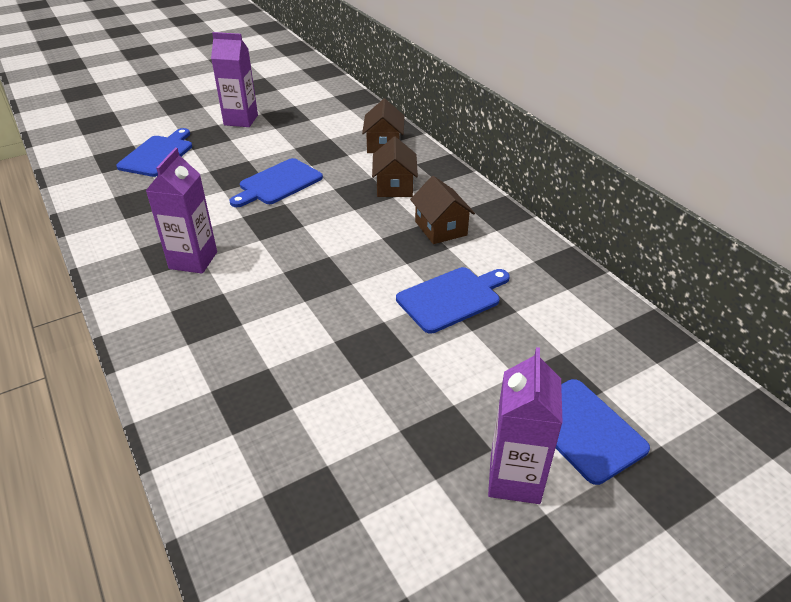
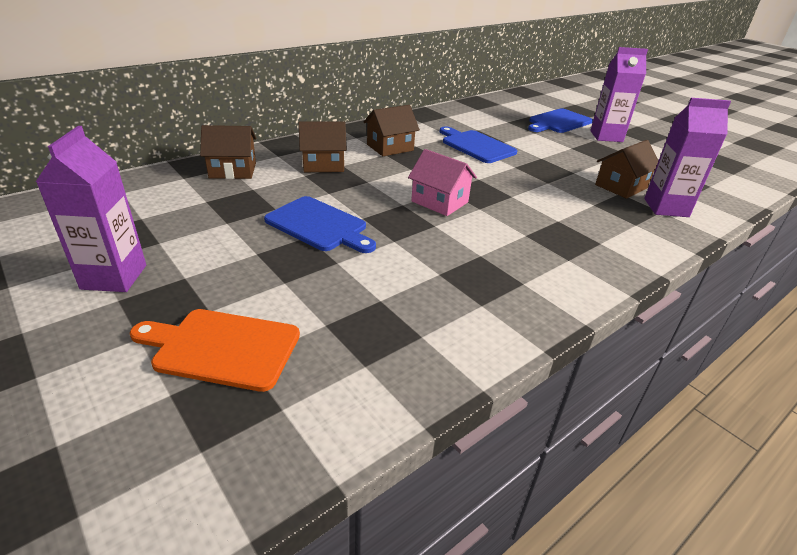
camera: 100 degrees left, 5 degrees down
blue cutting board [116,128,192,177] -> orange cutting board [130,309,300,392]
purple carton [146,148,217,274] -> purple carton moved to [644,98,731,217]
none -> pink house [408,149,477,216]
none -> brown house [595,140,659,199]

